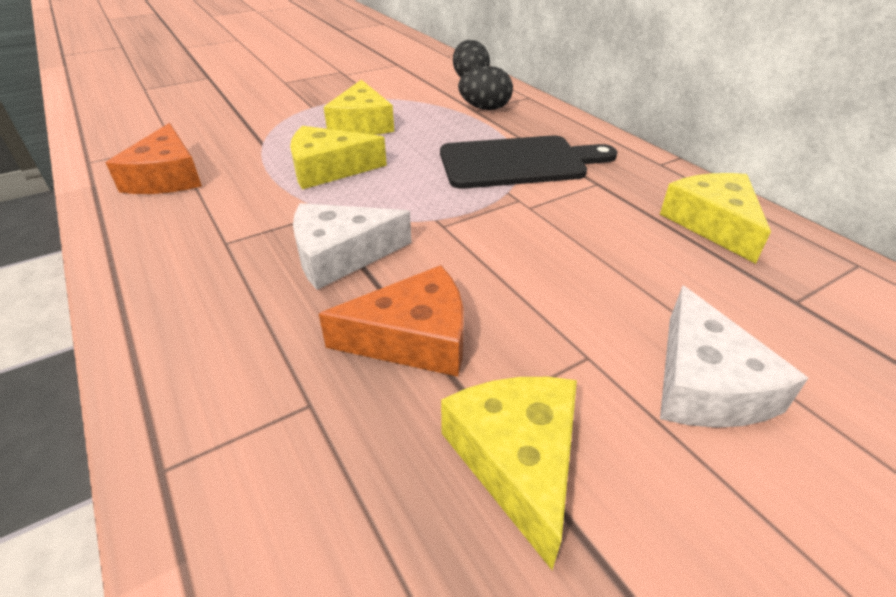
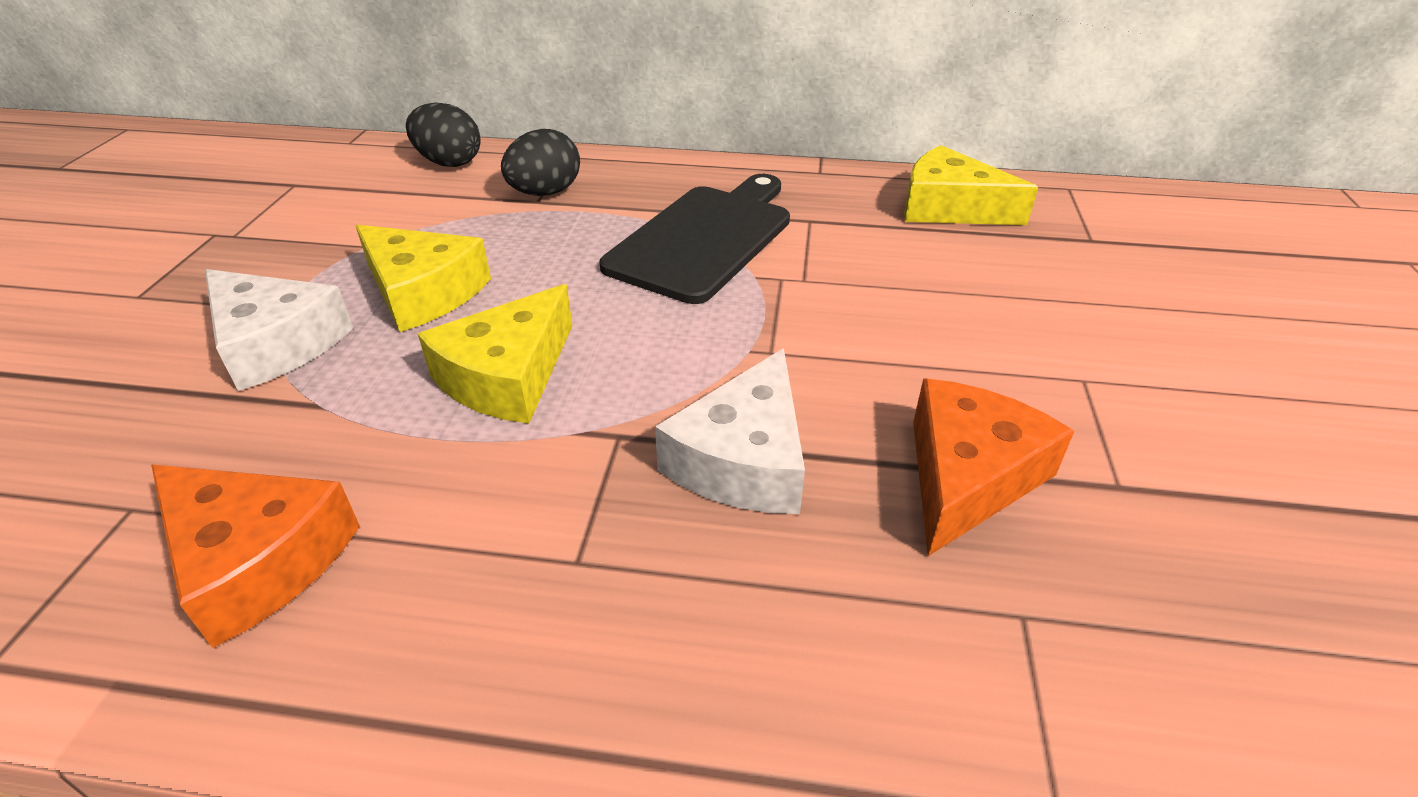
camera: 50 degrees left, 0 degrees up
yellow cheese [441,377,577,570] -> none
white cheese [660,285,808,428] -> white cheese moved to [205,269,353,391]

